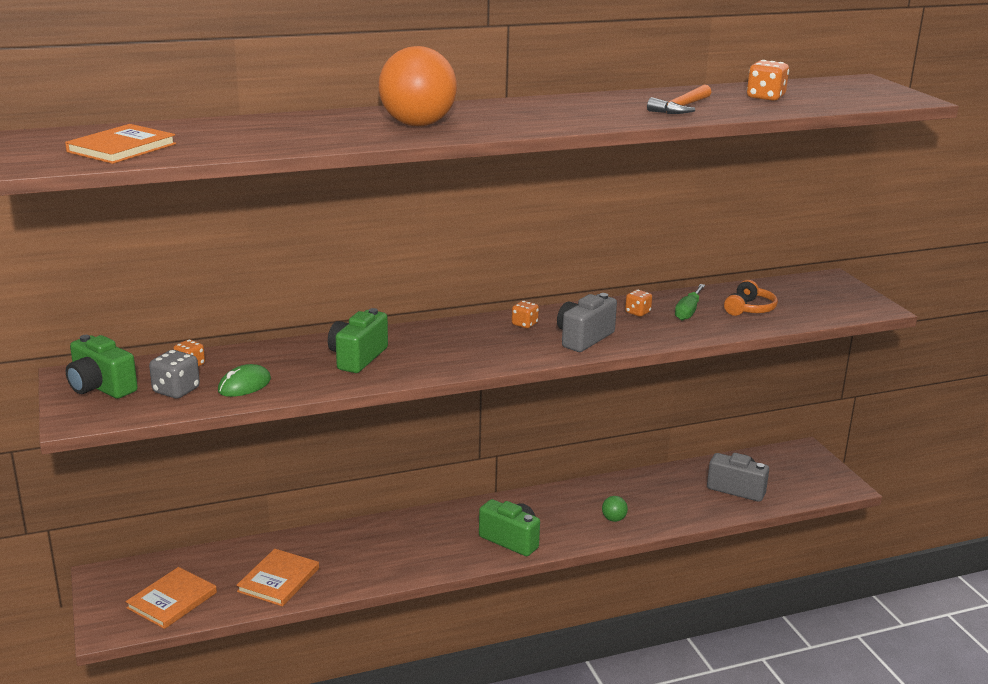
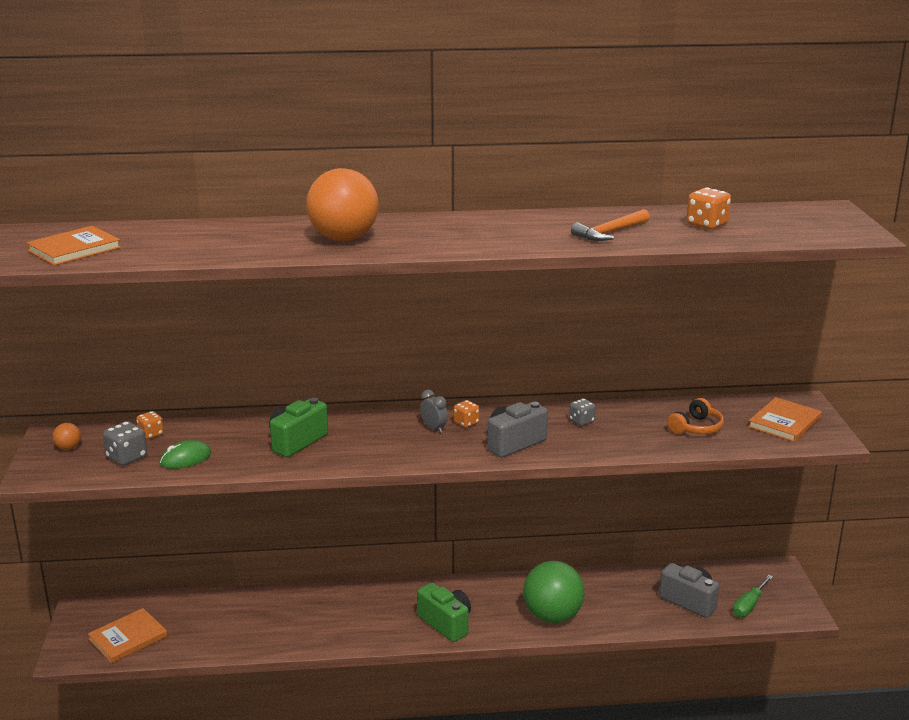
camera: 15 degrees right, 0 degrees up
green camera [66,335,138,399] -> orange ball [52,423,81,450]
orange book [236,549,319,607] -> orange book moved to [748,397,822,442]
green ball [602,496,628,522] -> green ball [523,561,585,623], size x2.44
orange dice [625,290,652,317] -> grey dice [569,398,596,426]
green screwdriver [675,284,705,320] -> green screwdriver moved to [733,575,773,617]
none -> grey clock [420,390,448,433]

